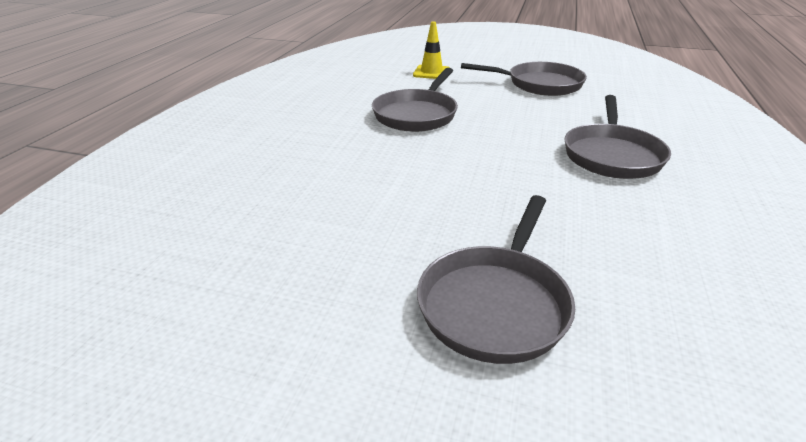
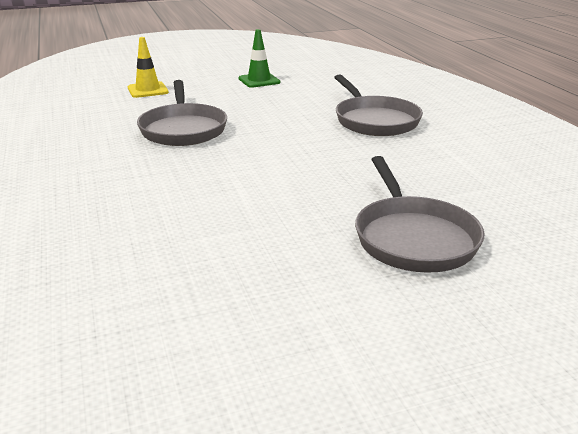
camera: 35 degrees left, 5 degrees down
grey pan [461,62,587,96] -> green traffic cone [238,29,280,88]

